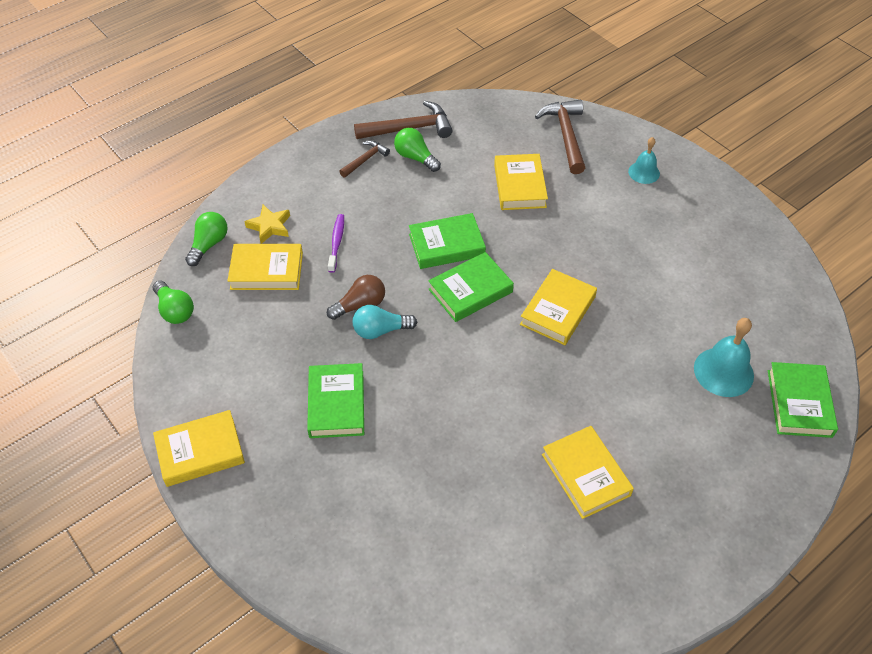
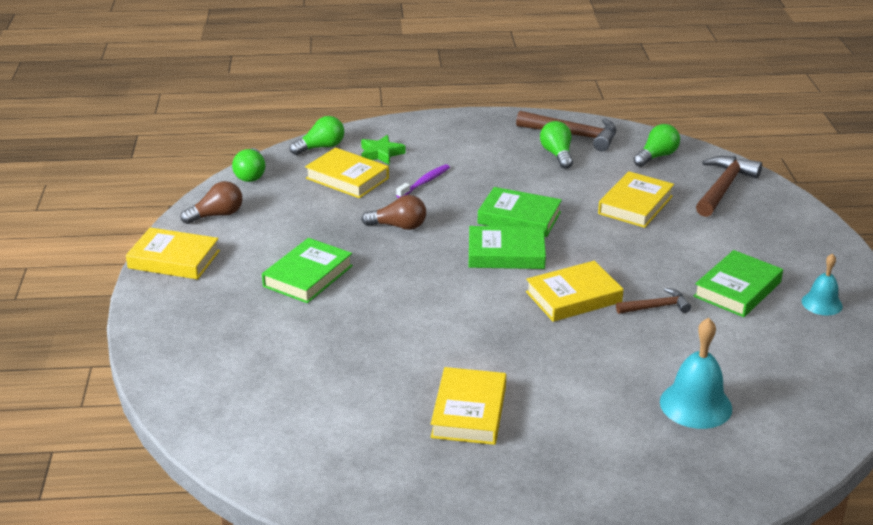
camera: 35 degrees right, 20 degrees down
yellow star [244,205,290,244] -> green star [361,135,406,165]
brown hammer [339,141,390,178] -> brown hammer moved to [616,288,691,314]
turquoise light bulb [353,305,417,339] -> none
turquoise bell [628,137,660,184] -> turquoise bell moved to [802,253,843,316]
green book [768,362,838,438] -> green book moved to [694,250,783,317]
none -> brown light bulb [180,181,242,224]
none -> green light bulb [633,124,680,167]

